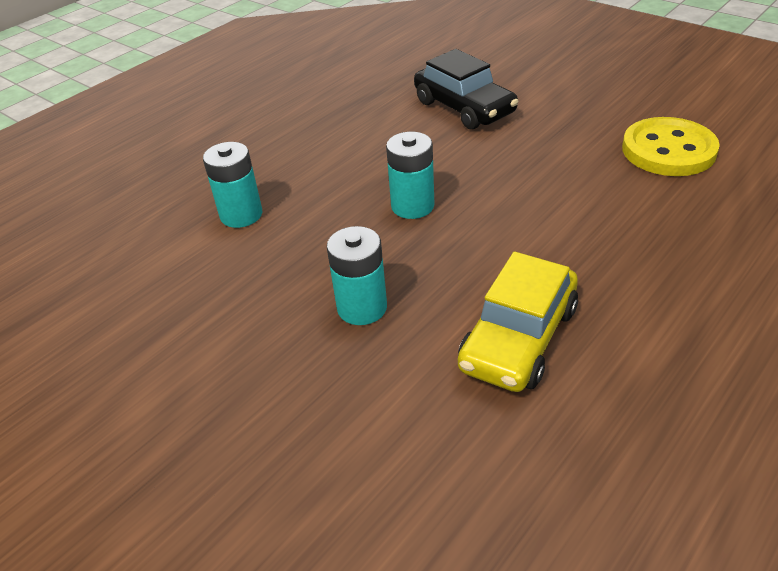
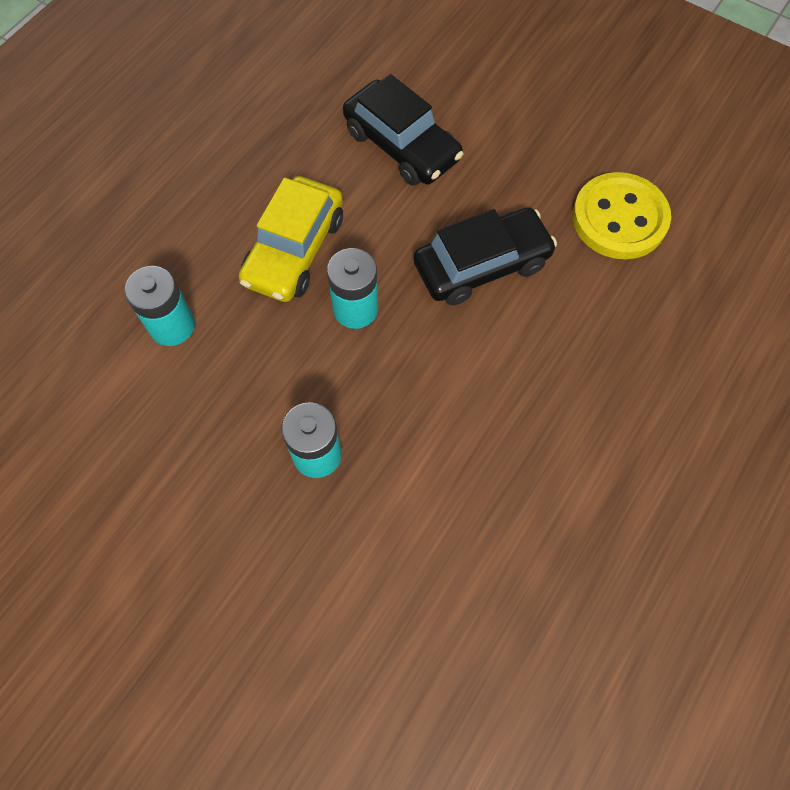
camera: 10 degrees left, 25 degrees up
yellow car [458,251,578,392] -> yellow car moved to [239,176,343,302]
none -> black car [413,207,557,305]

